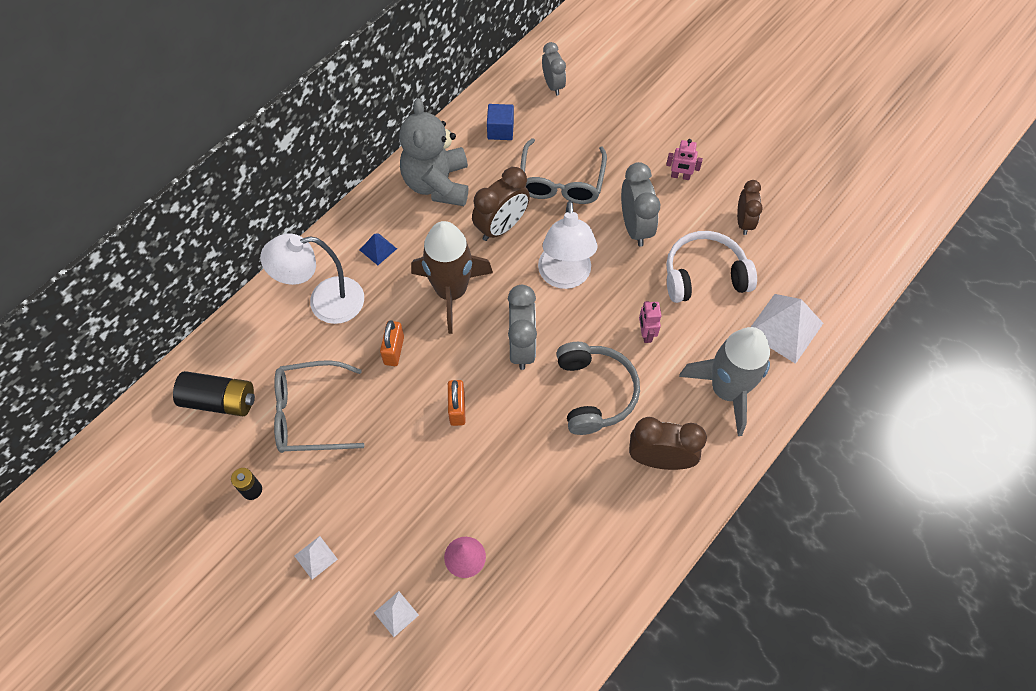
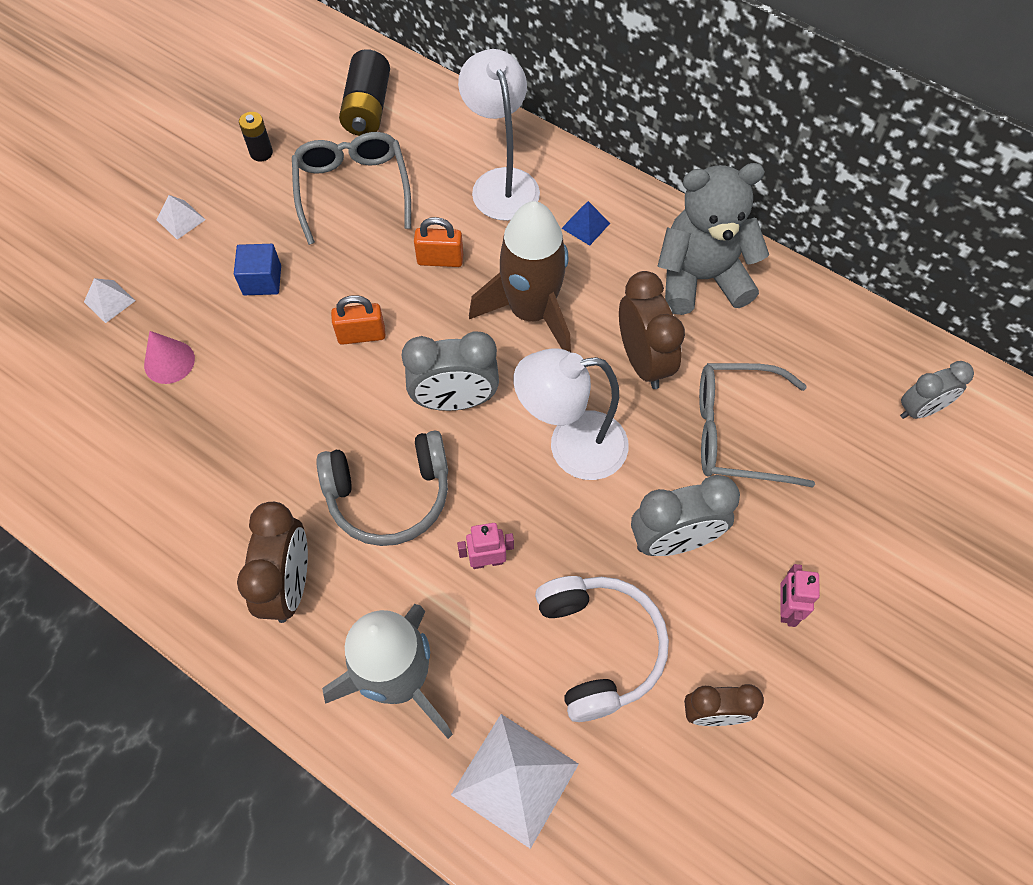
camera: 85 degrees right, 0 degrees up
brown clock [472,167,530,241] -> brown clock turned 150 degrees counterclockwise [619,271,685,389]
blue cube [487,104,514,140] -> blue cube moved to [234,244,281,295]

